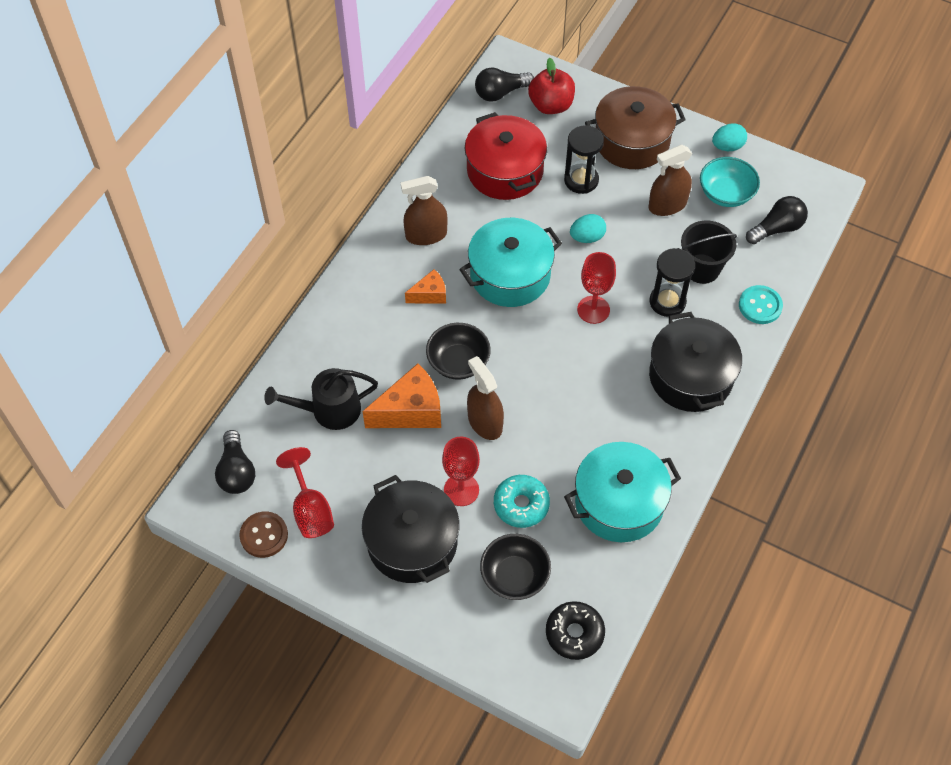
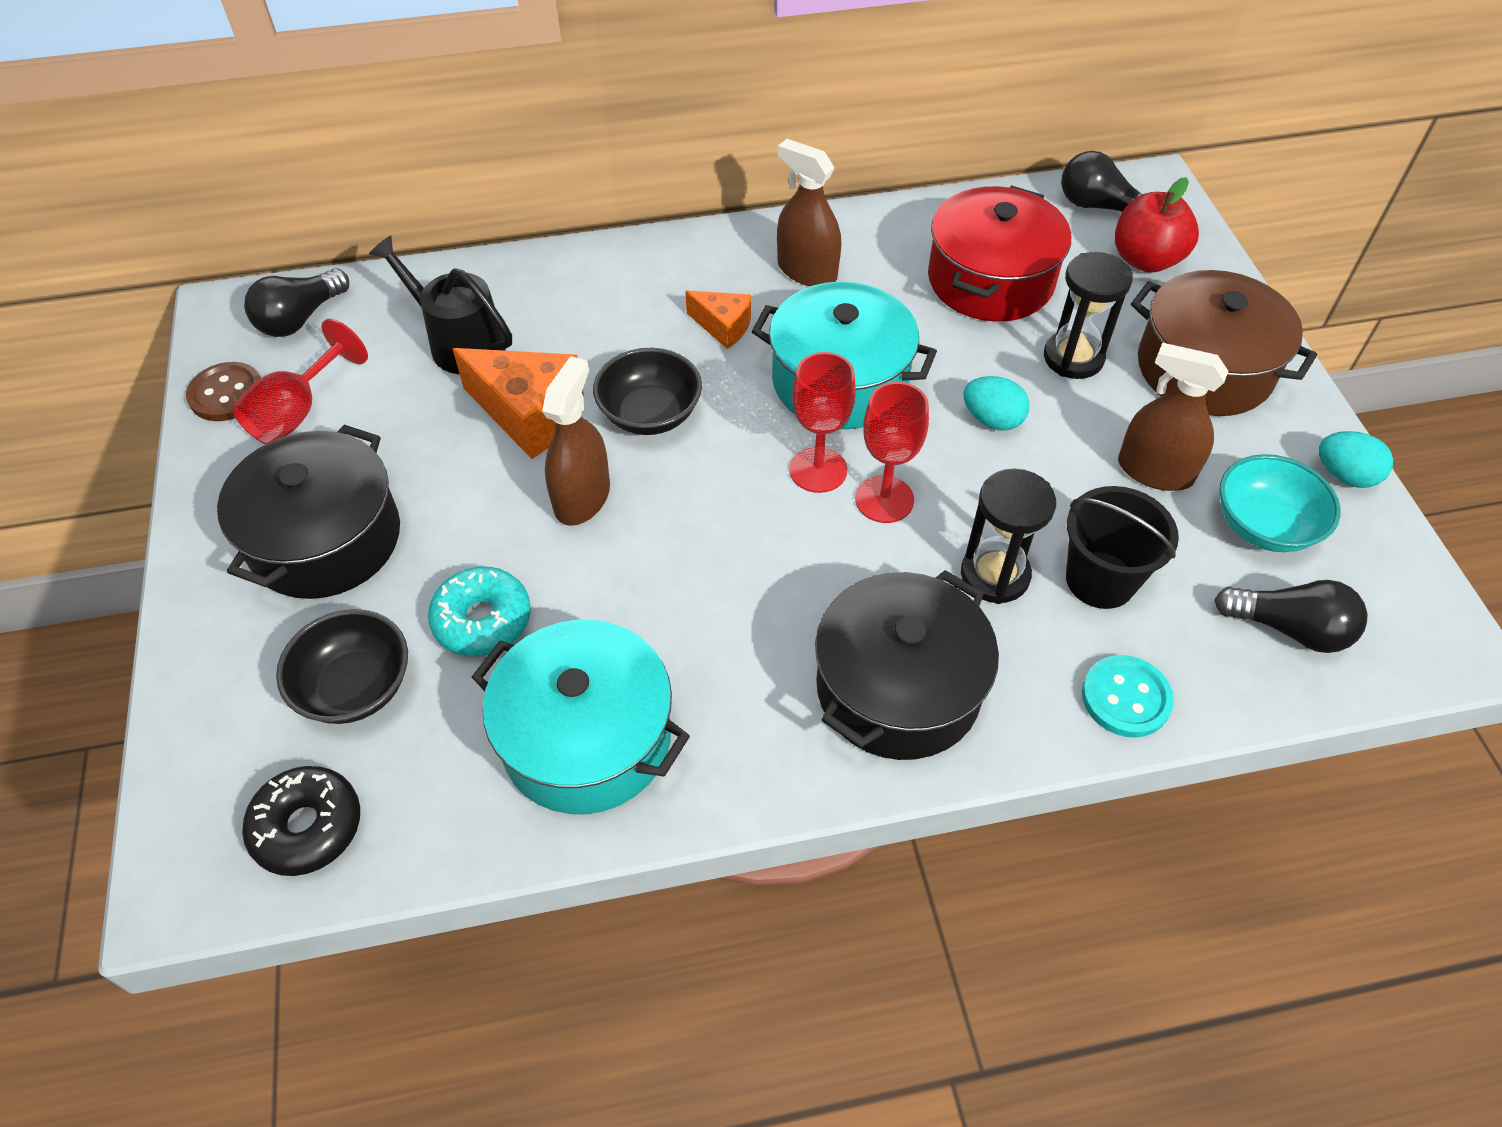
camera: 50 degrees right, 5 degrees down
red goblet [442,437,480,506] -> red goblet moved to [790,352,856,493]

